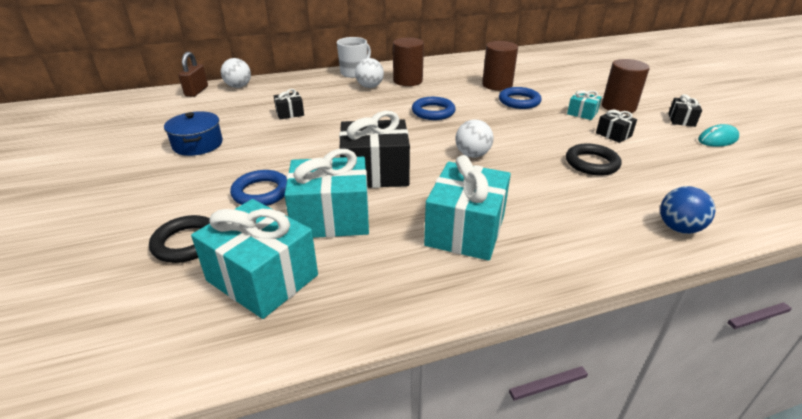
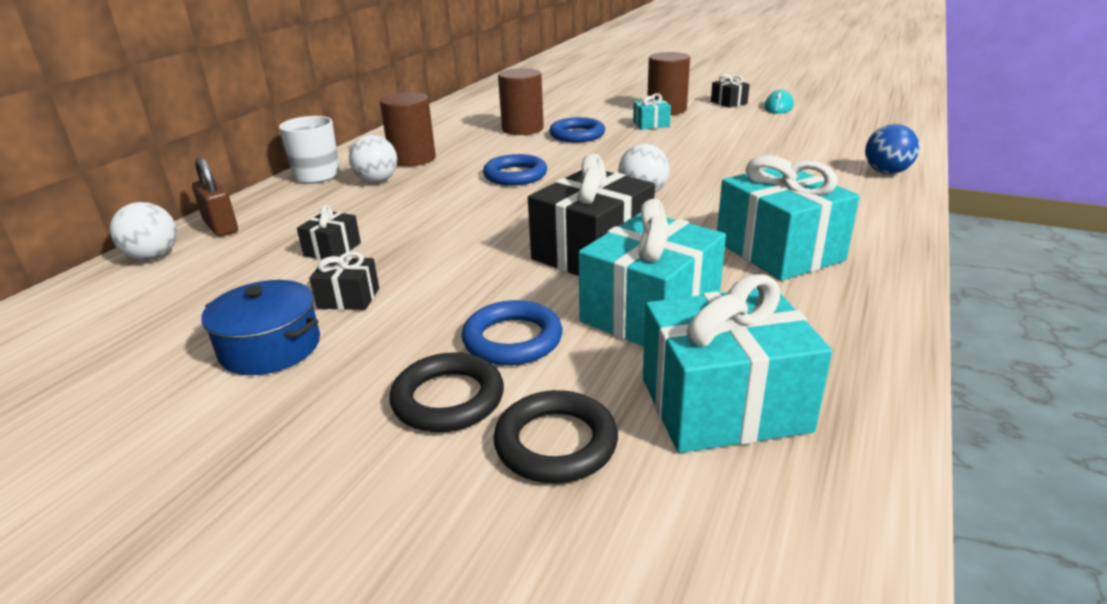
camera: 45 degrees left, 5 degrees down
brown padlock [179,52,208,97] -> brown padlock moved to [192,157,238,237]
black ring [566,143,621,176] -> black ring moved to [389,352,504,432]
black gift [596,110,637,143] -> black gift moved to [309,251,379,310]

